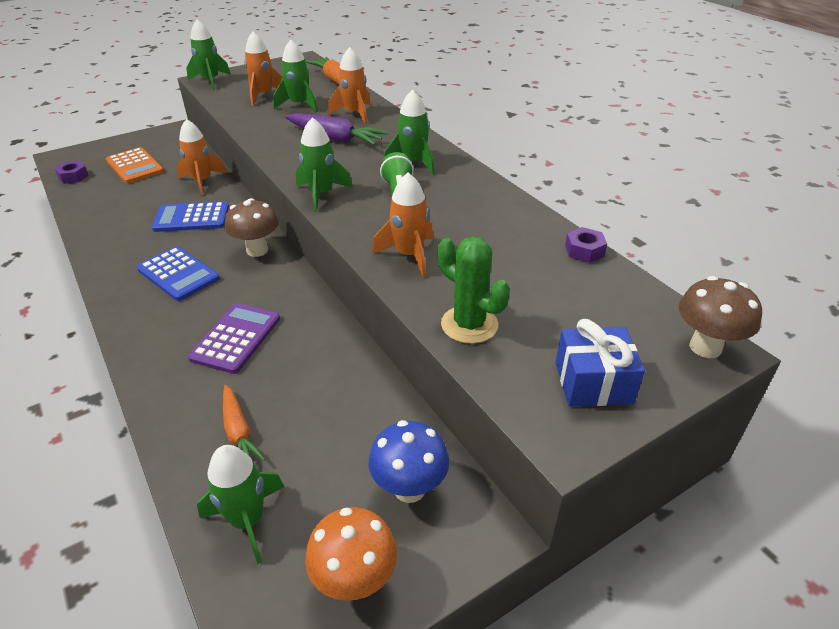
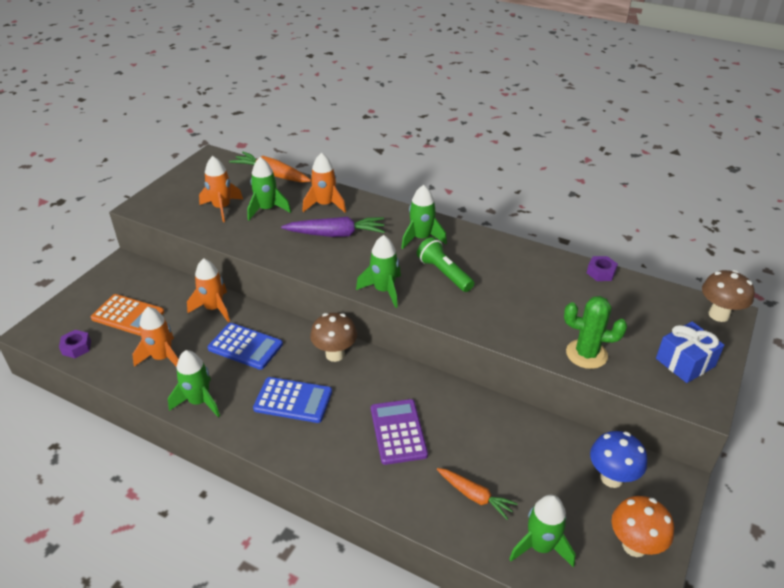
camera: 30 degrees left, 0 degrees up
blue calculator [152,201,229,232] -> blue calculator turned 120 degrees counterclockwise [207,323,283,370]
green rocket [186,19,231,90] -> green rocket moved to [168,350,220,417]
orange rocket [372,173,433,277] -> orange rocket moved to [132,307,179,367]

